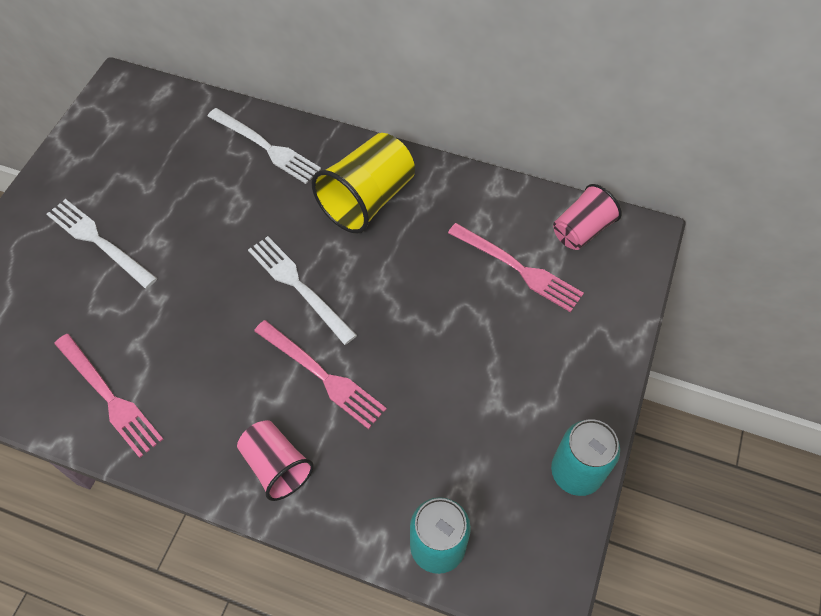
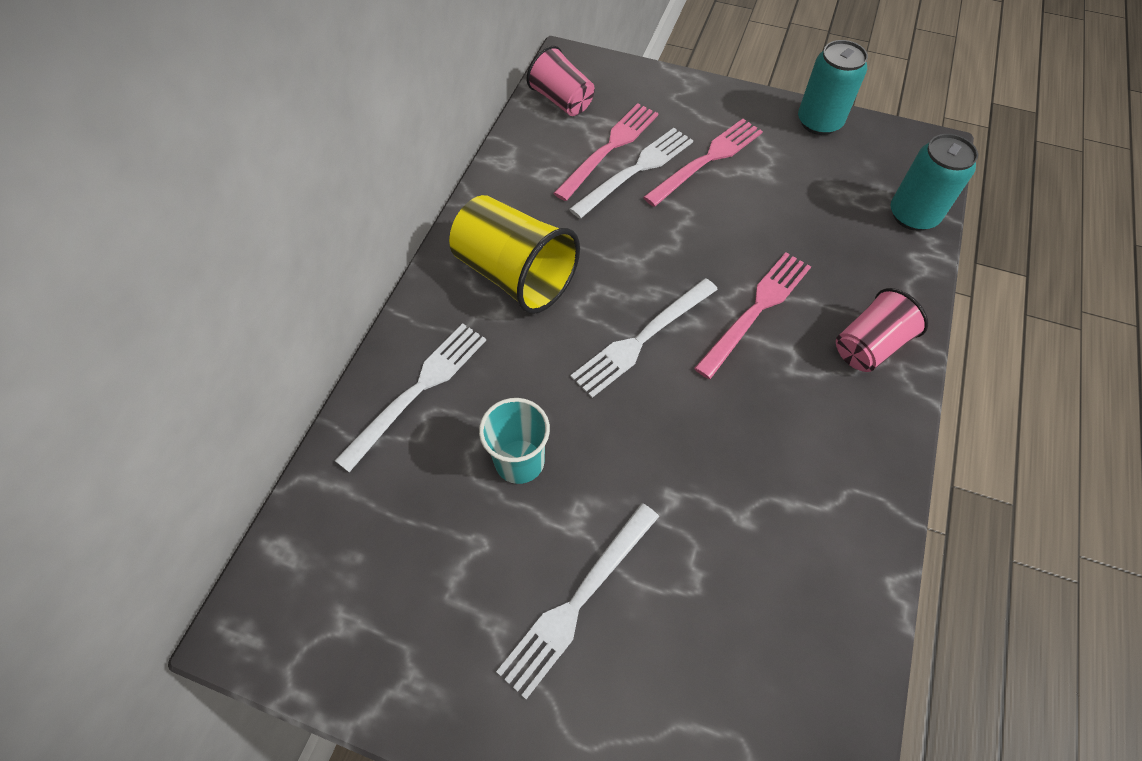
camera: 90 degrees left, 0 degrees up
pink fork [54,334,163,458] -> pink fork moved to [643,119,763,207]
none -> turquoise cup [479,398,550,484]
none -> white fork [569,128,693,219]

